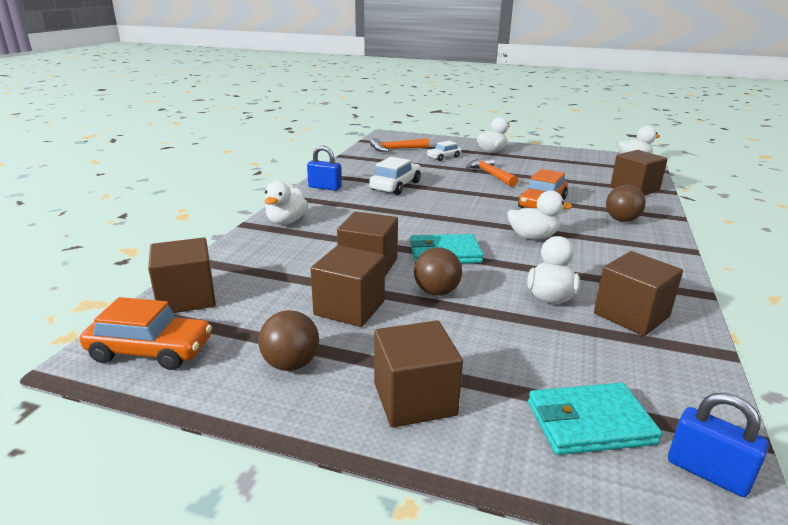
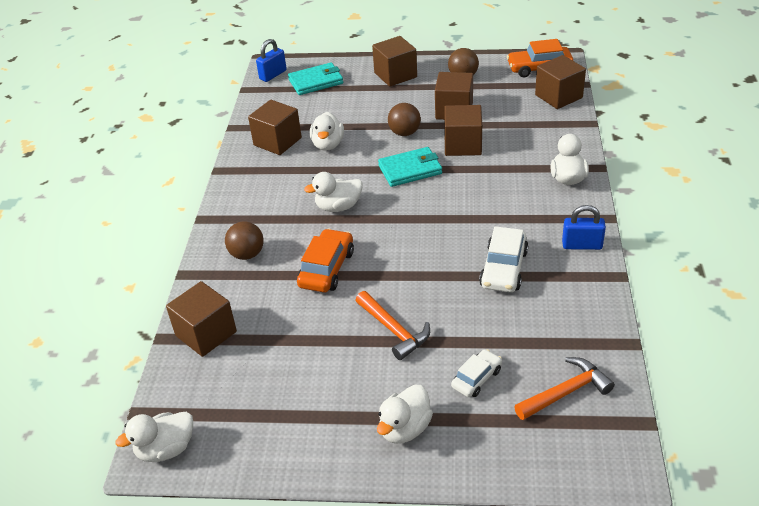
camera: 170 degrees right, 15 degrees up
blue padlock [668,393,769,497] -> blue padlock turned 75 degrees counterclockwise [256,39,287,82]

